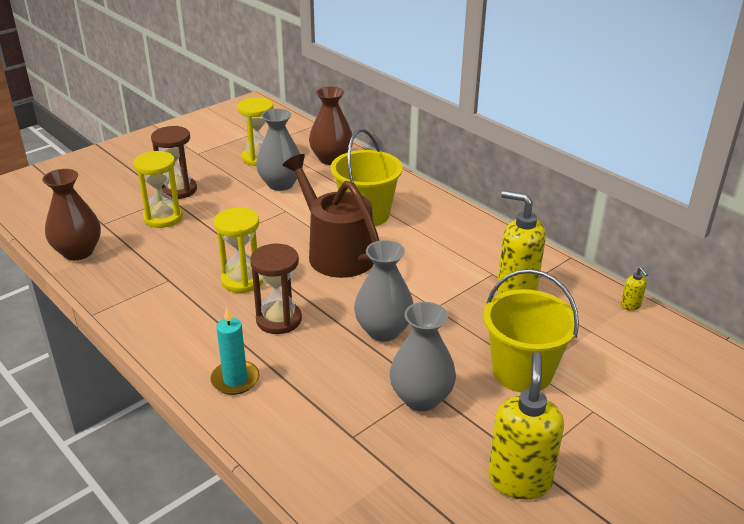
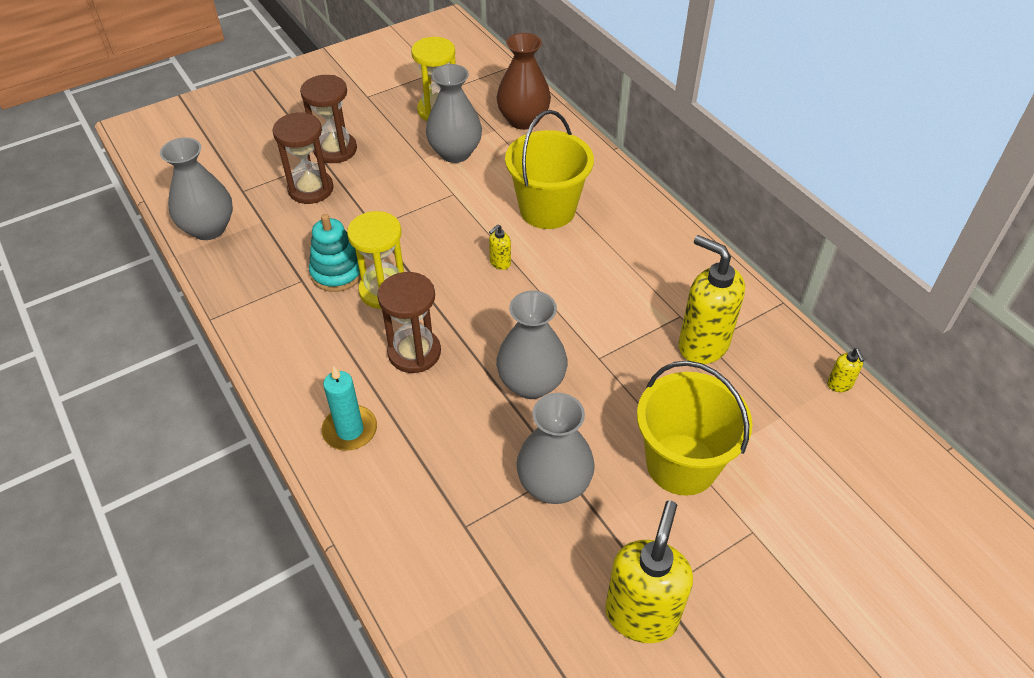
camera: 10 degrees right, 15 degrees up
brown vase [42,169,101,260] -> grey vase [160,137,233,240]
yellow hourglass [133,151,183,228] -> brown hourglass [273,112,334,204]
brown watering can [283,154,379,278] -> yellow soap dispenser [489,224,511,270]
none -> turquoise stacking toy [309,214,361,292]

